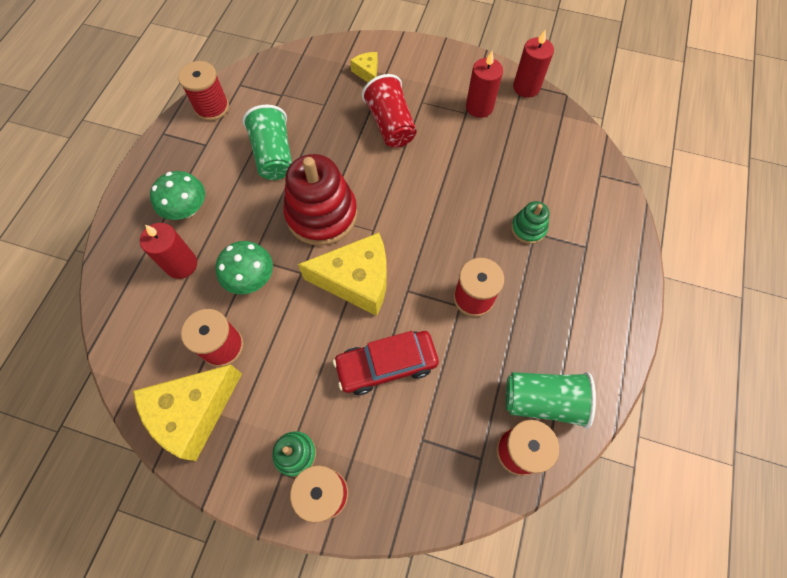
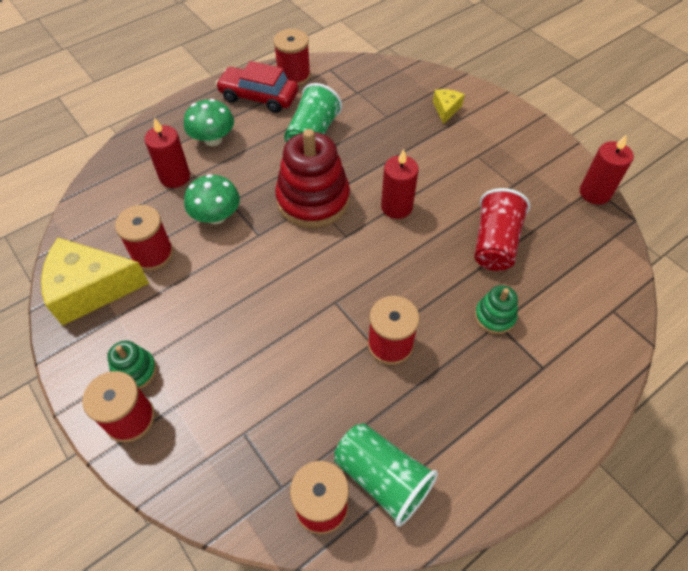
camera: 35 degrees right, 10 degrees down
yellow cheese [298,233,387,316] -> none
red car [333,331,439,395] -> red car moved to [216,61,298,113]
red cup [362,74,417,148] -> red cup moved to [474,188,530,271]
red candle [466,51,503,118] -> red candle moved to [381,149,419,219]

